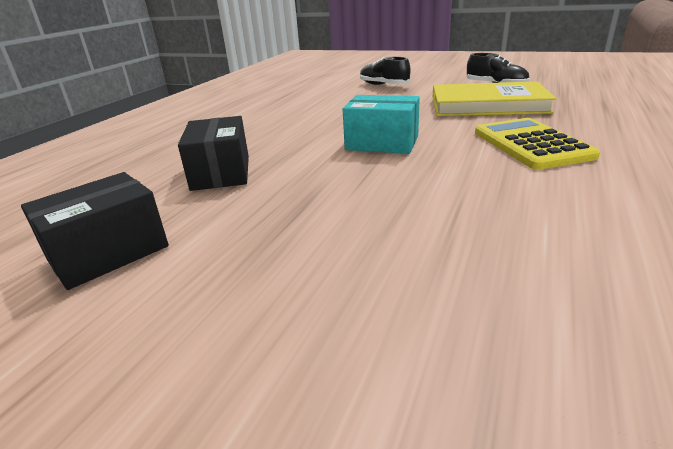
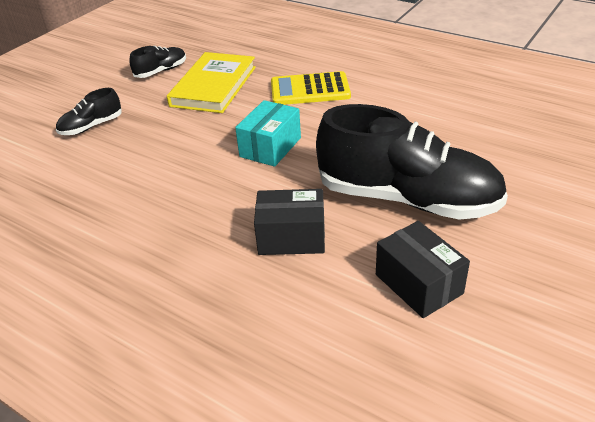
camera: 80 degrees left, 10 degrees up
none -> black shoe [316,104,508,220]

